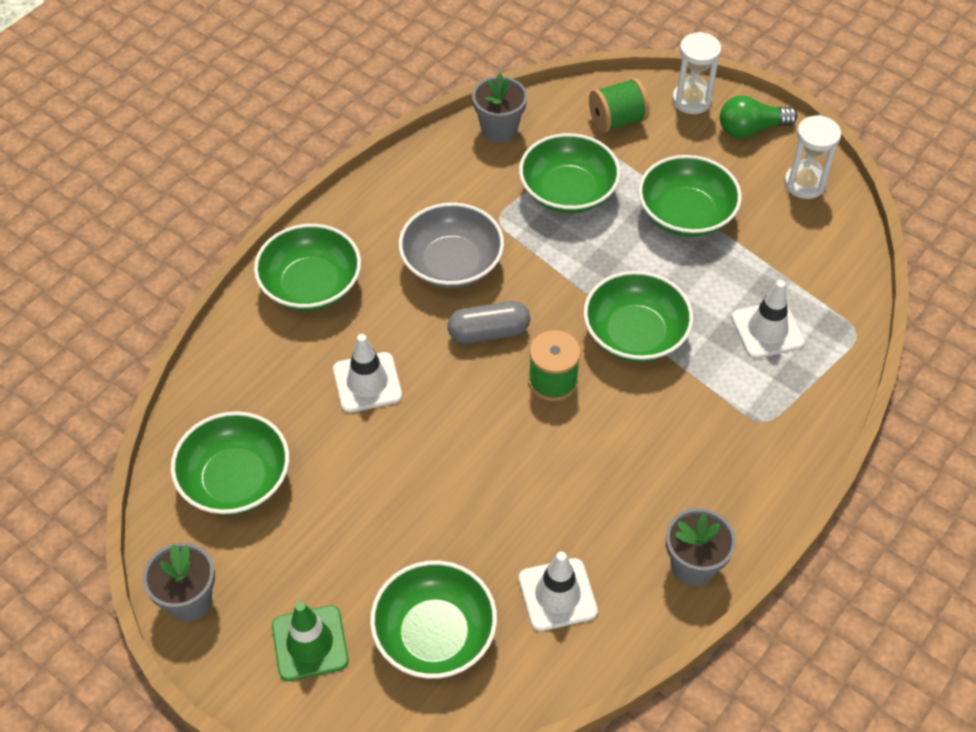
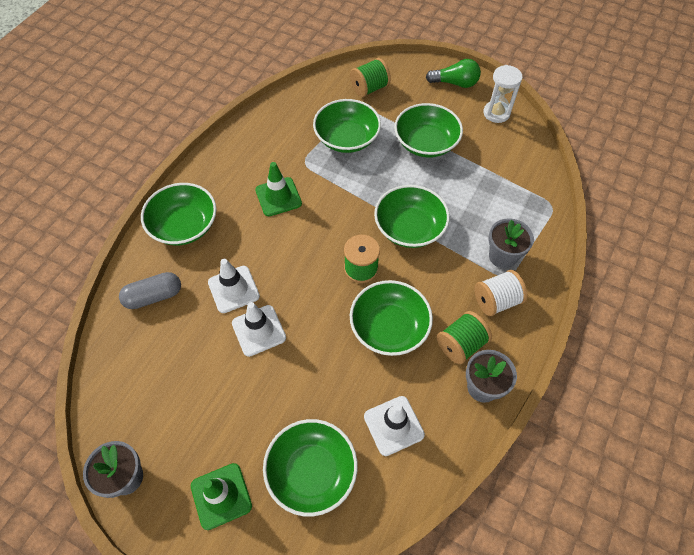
camera: 10 degrees left, 5 degrees up
green bowl [171,411,289,515] -> green bowl moved to [350,280,433,356]
grey bowl [399,203,504,288] -> green traffic cone [255,162,302,216]
grey capsule [447,301,530,344] -> grey capsule moved to [119,272,181,309]
grey flower pot [472,73,527,143] -> grey flower pot moved to [488,218,534,269]
white hourglass [672,32,722,114] -> none
green light bulb [720,95,797,138] -> green light bulb turned 150 degrees counterclockwise [426,59,481,88]
white traffic cone [731,280,805,359] -> white traffic cone moved to [232,302,286,357]
none -> green spool [437,311,492,364]
none -> white spool [474,270,527,316]

